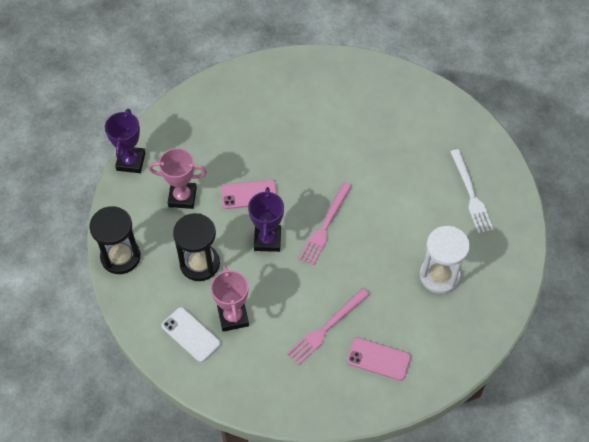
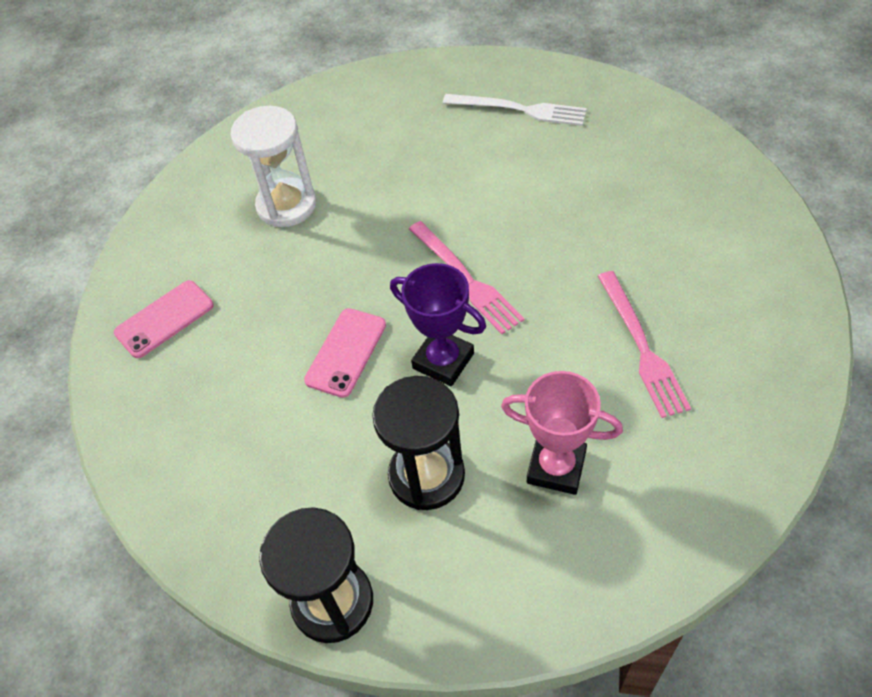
camera: 55 degrees left, 5 degrees down
purple trophy [105,109,145,173] -> none
pink trophy [149,148,207,209] -> none
white phone [161,307,221,362] -> none
pink phone [347,337,411,381] -> pink phone moved to [114,280,214,358]
white hourglass [420,226,470,294] -> white hourglass moved to [230,106,316,227]

